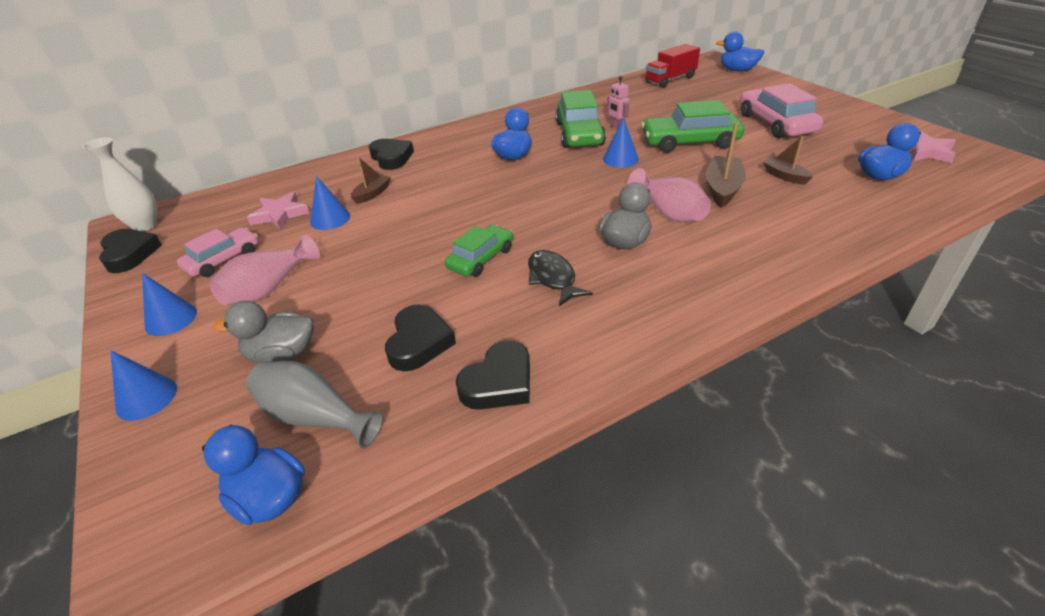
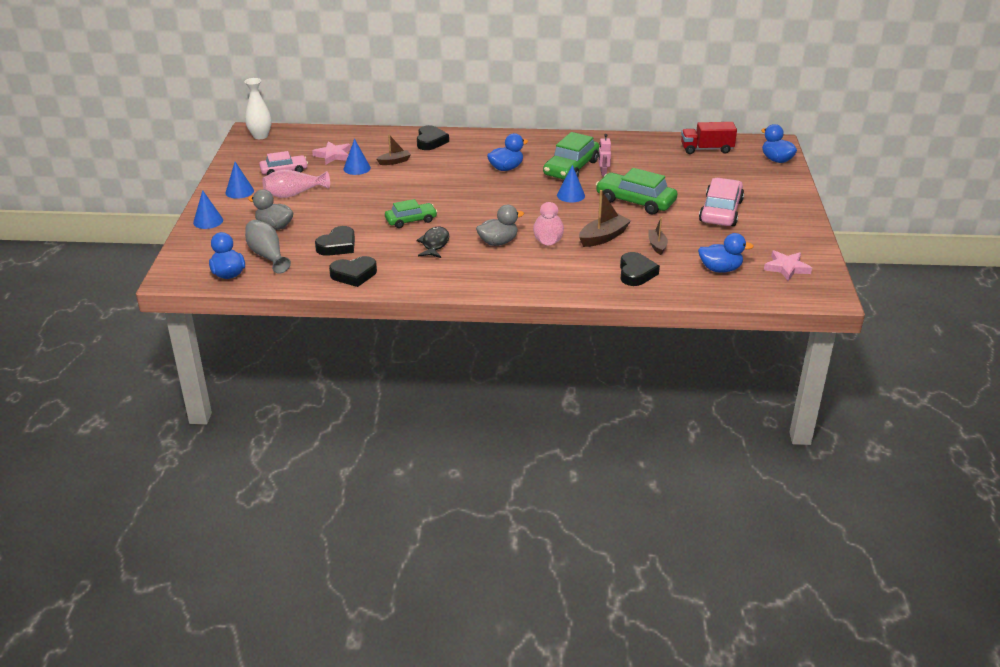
camera: 30 degrees right, 5 degrees down
black heart [99,229,162,273] -> black heart moved to [620,252,660,286]

